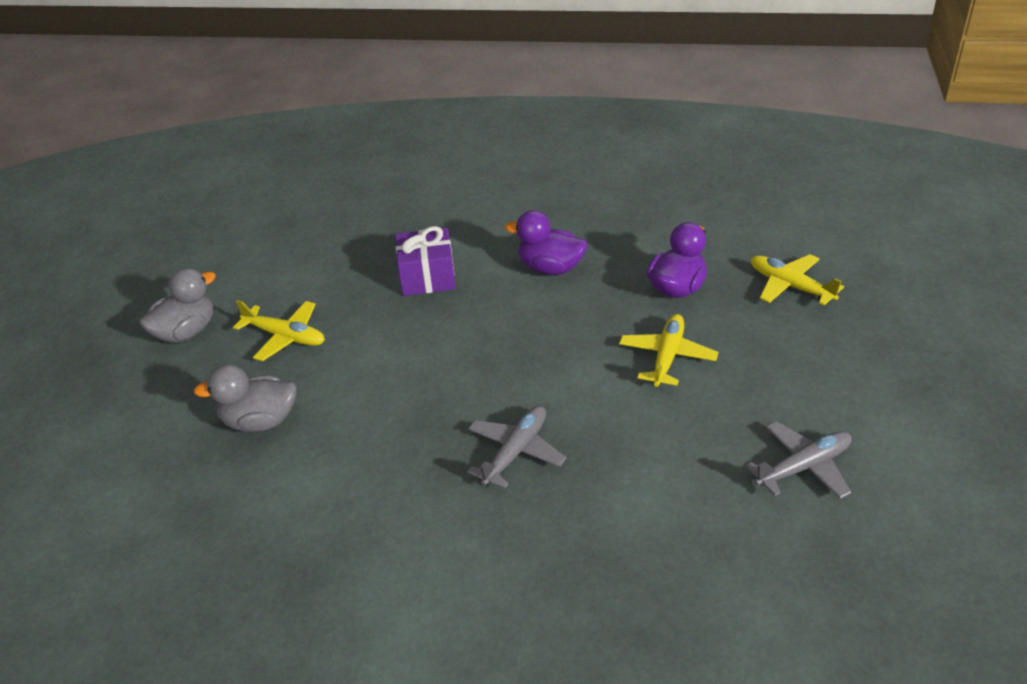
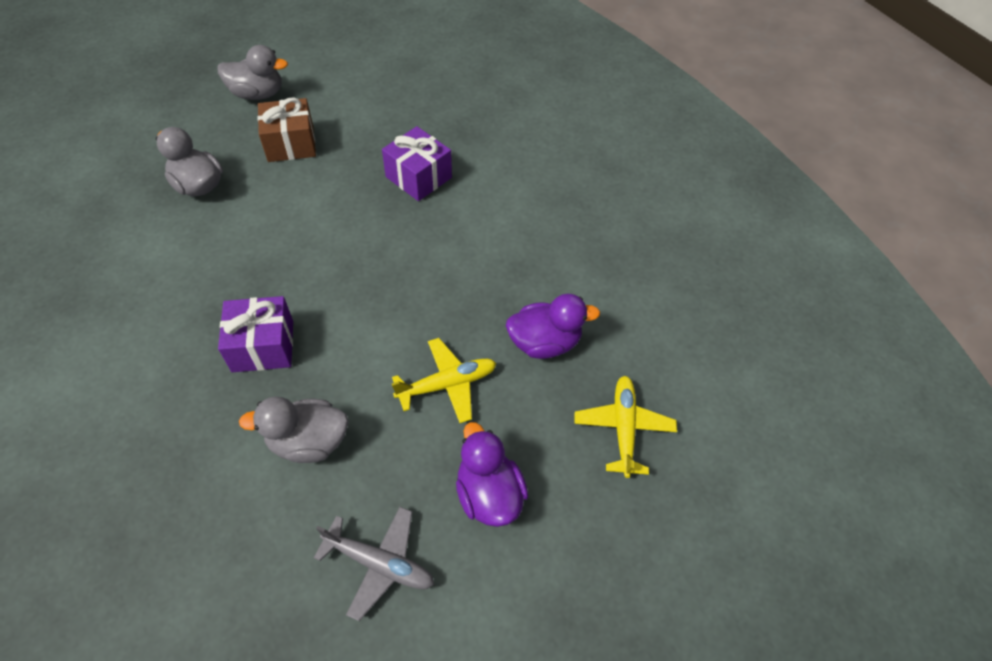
camera: 45 degrees right, 15 degrees up
yellow plane [233,300,325,361] -> brown gift [258,97,316,162]
grey plane [467,406,566,489] -> purple gift [218,296,293,372]
purple duck [505,210,587,275] -> purple duck moved to [456,422,528,527]
none -> grey duck [239,397,349,463]

